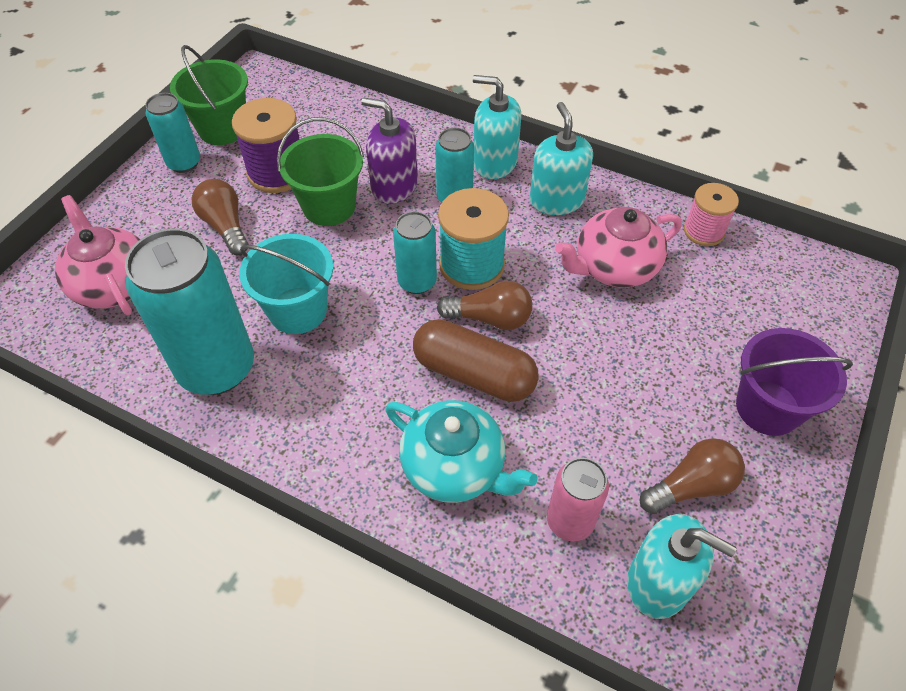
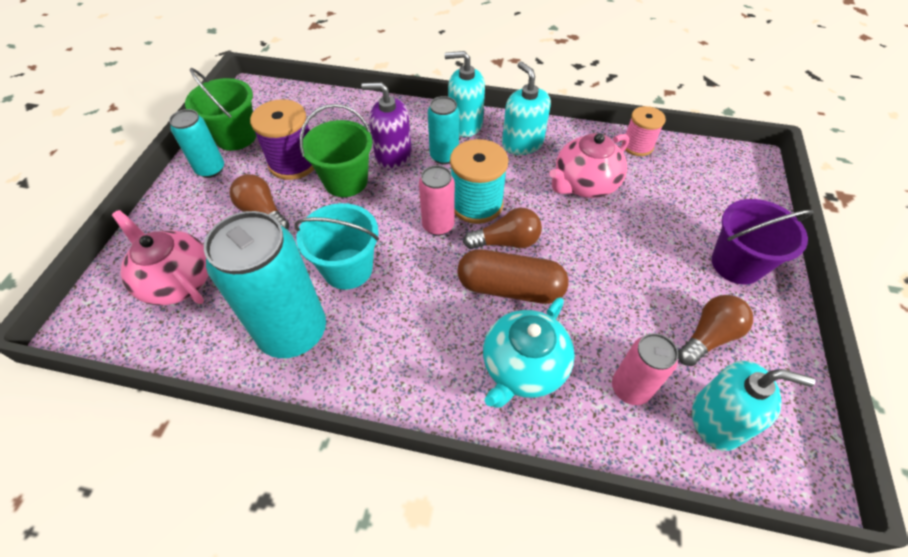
camera: 15 degrees left, 0 degrees up
turquoise teapot [385,400,538,503] -> turquoise teapot turned 105 degrees clockwise [483,297,575,408]
turquoise can [393,211,437,294] -> pink can [419,165,455,236]

